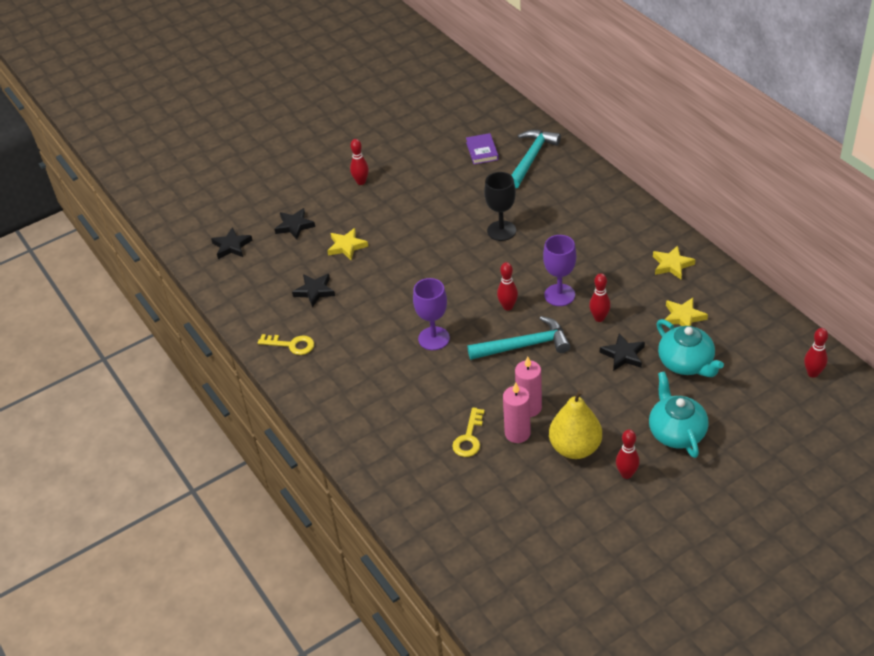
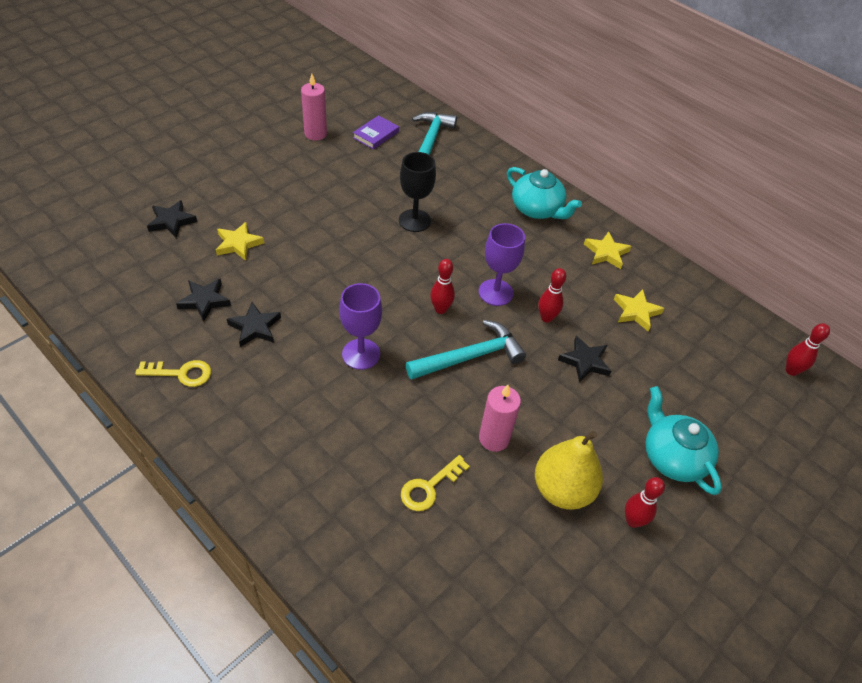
camera: 20 degrees left, 5 degrees up
black star [211,227,253,259] -> black star moved to [227,302,281,347]
red bowling pin [350,139,369,185] -> none
yellow key [452,407,485,457] -> yellow key turned 45 degrees clockwise [401,455,470,511]
purple book [466,133,499,164] -> purple book turned 60 degrees clockwise [353,115,399,149]
pink candle [503,382,531,443] -> pink candle moved to [301,74,327,140]
turquoise teapot [656,319,724,377] -> turquoise teapot moved to [507,167,582,219]

